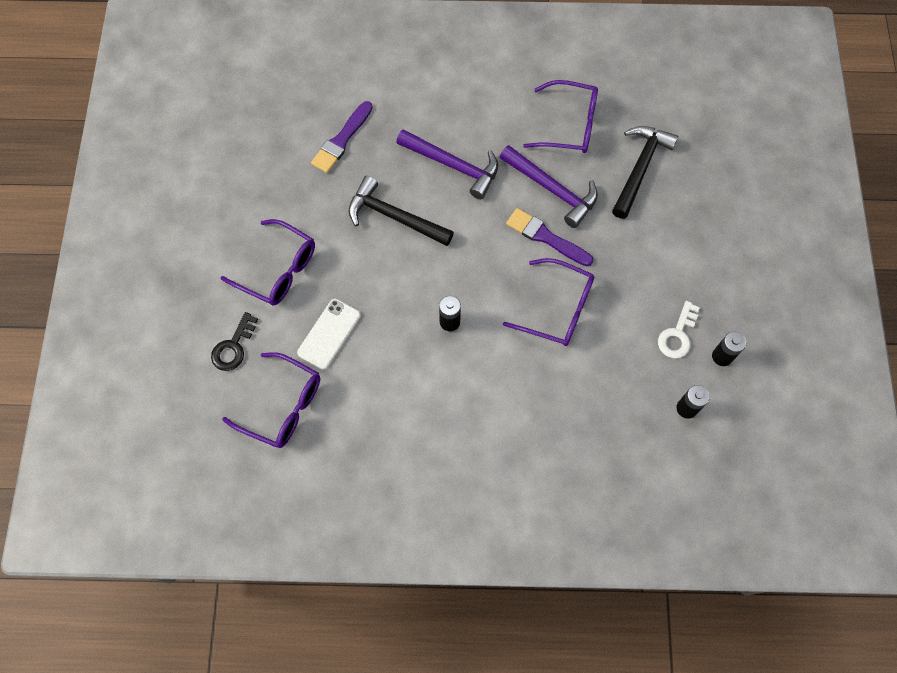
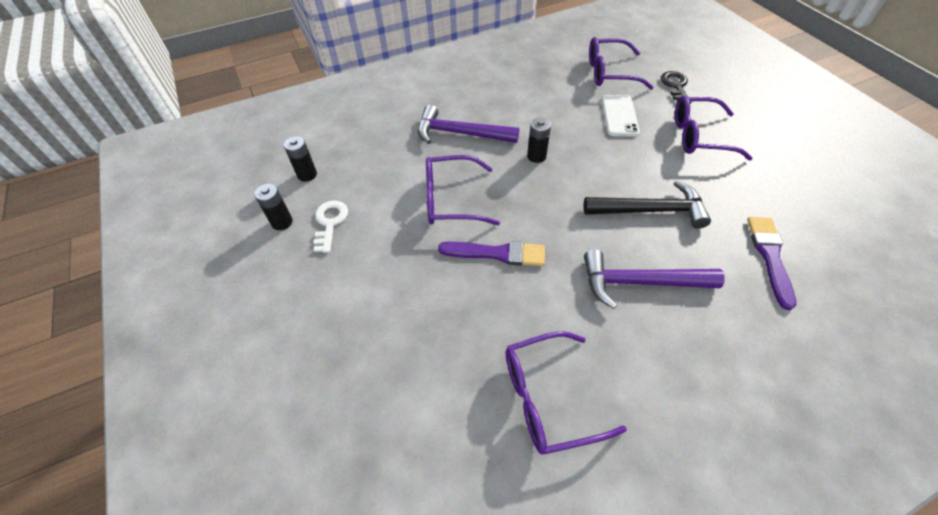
camera: 155 degrees right, 15 degrees down
purple hammer [500,145,598,228] -> purple hammer moved to [418,105,519,144]
black hammer [612,126,678,219] -> none

